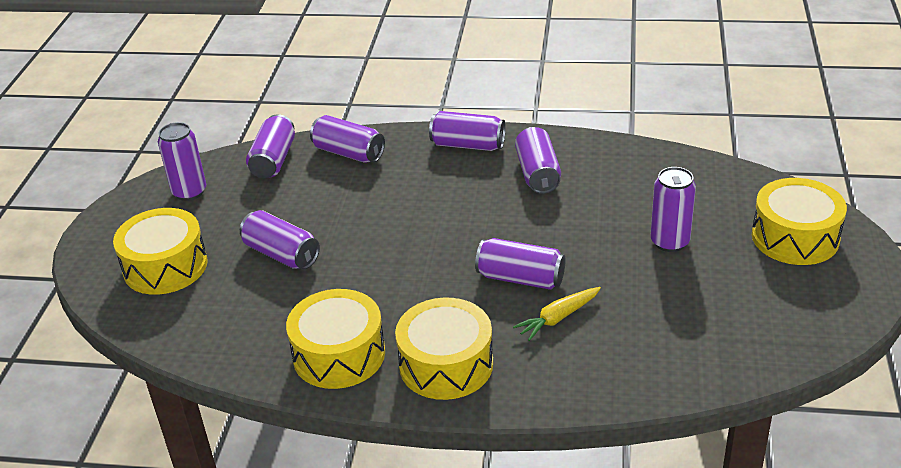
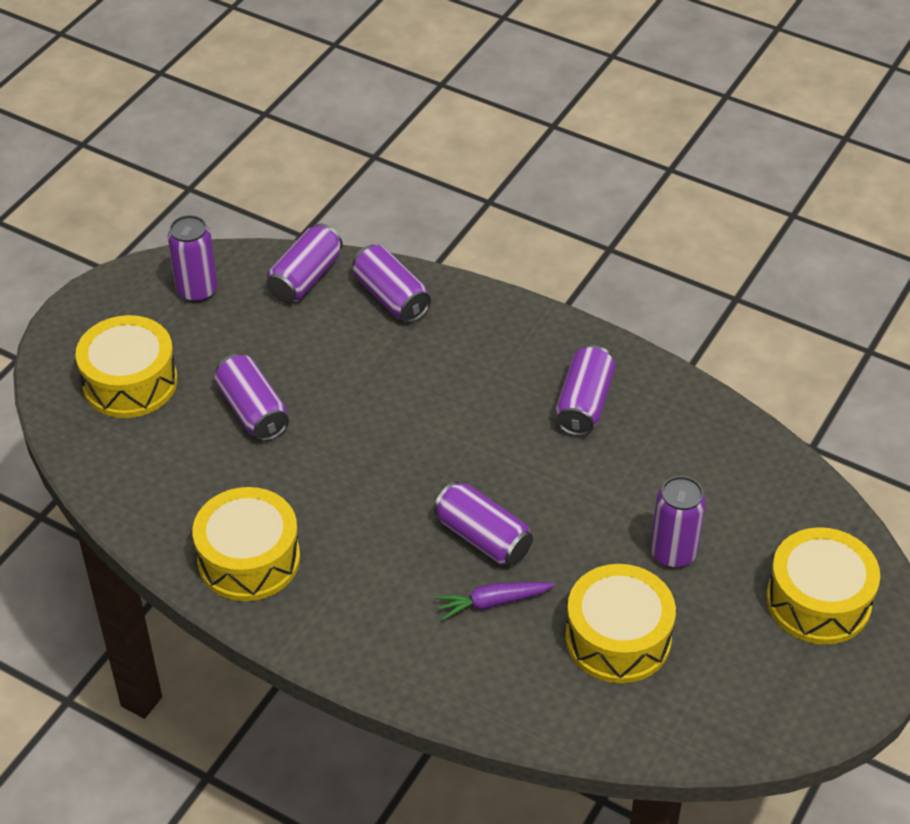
camera: 20 degrees right, 10 degrees up
yellow drum [395,298,493,400] -> yellow drum moved to [565,564,676,683]
purple can [429,111,506,151] -> none
yellow carrot [513,287,601,341] -> purple carrot [435,582,555,621]

